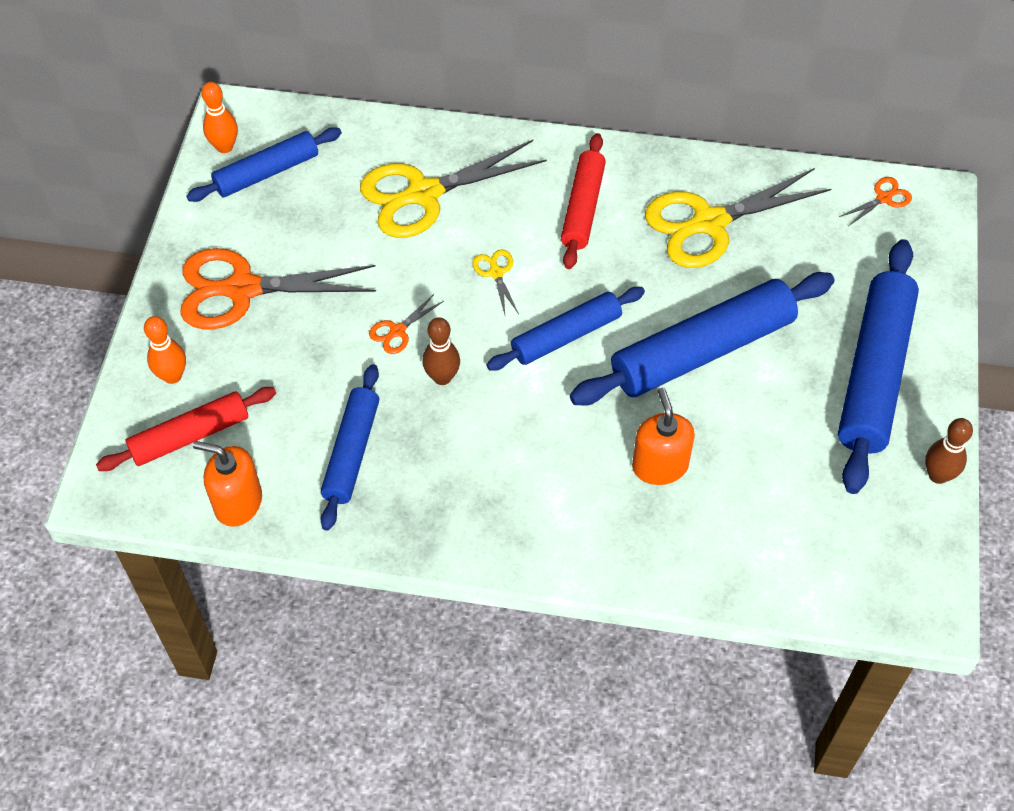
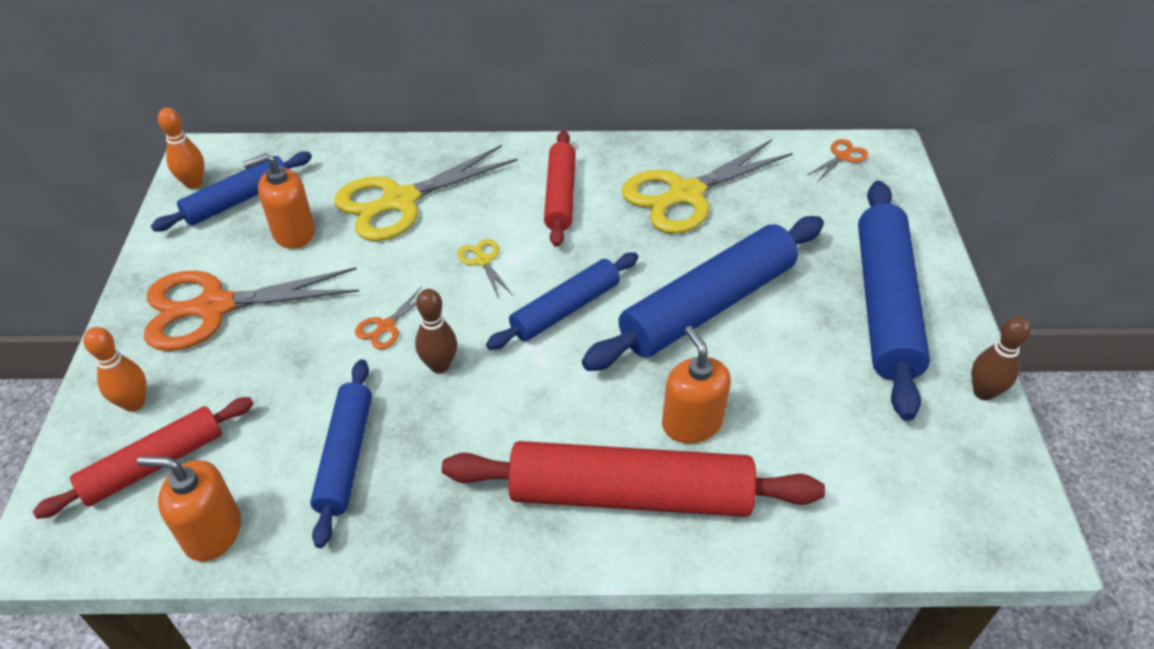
camera: 10 degrees left, 10 degrees down
none -> orange soap dispenser [243,153,315,249]
none -> red rolling pin [442,441,825,517]

